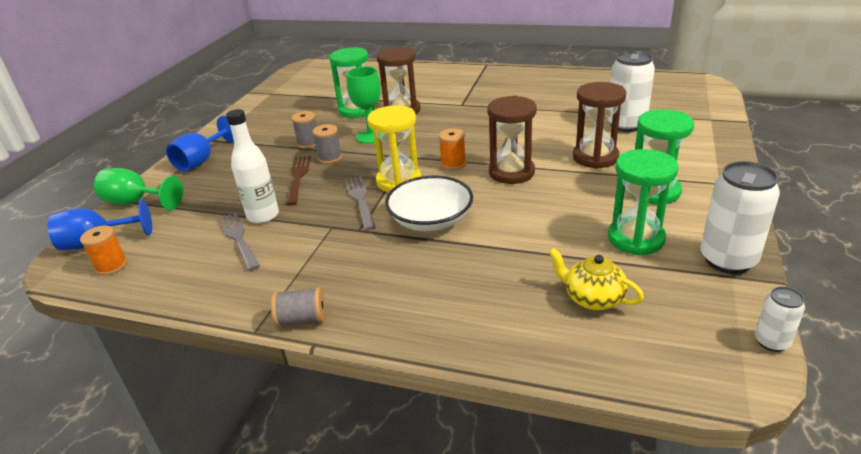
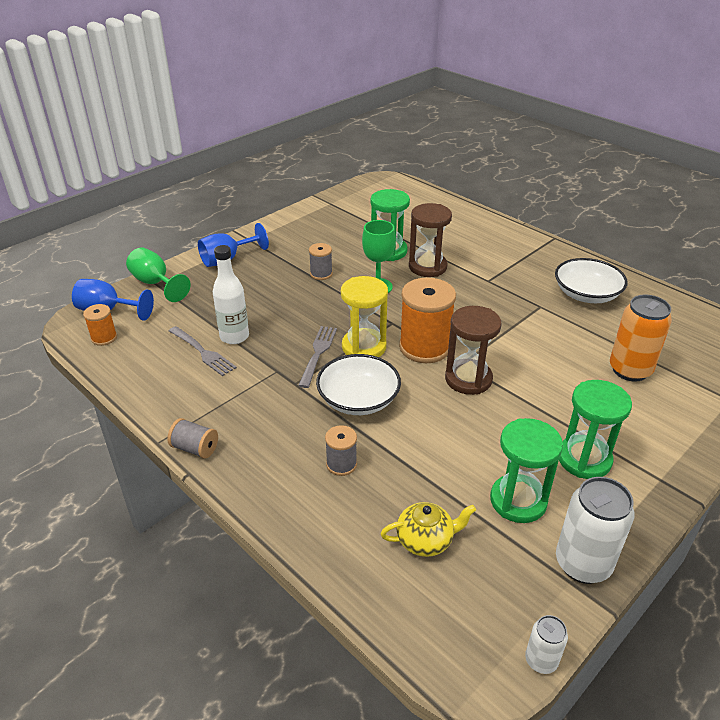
camera: 25 degrees right, 5 degrees up
grey fork [218,213,260,271] -> grey fork turned 135 degrees clockwise [169,326,237,376]
brown fork [286,156,311,206] -> none
grey spool [313,124,342,164] -> grey spool moved to [325,425,357,476]
orange spool [439,129,466,170] -> orange spool [399,278,456,363], size x2.00
yellow teapot [549,248,644,310] -> yellow teapot turned 105 degrees clockwise [381,502,476,557]
brown hourglass [573,82,627,169] -> none
white can [607,50,655,132] -> orange can [610,295,672,382]
none -> white bowl [555,258,628,303]

